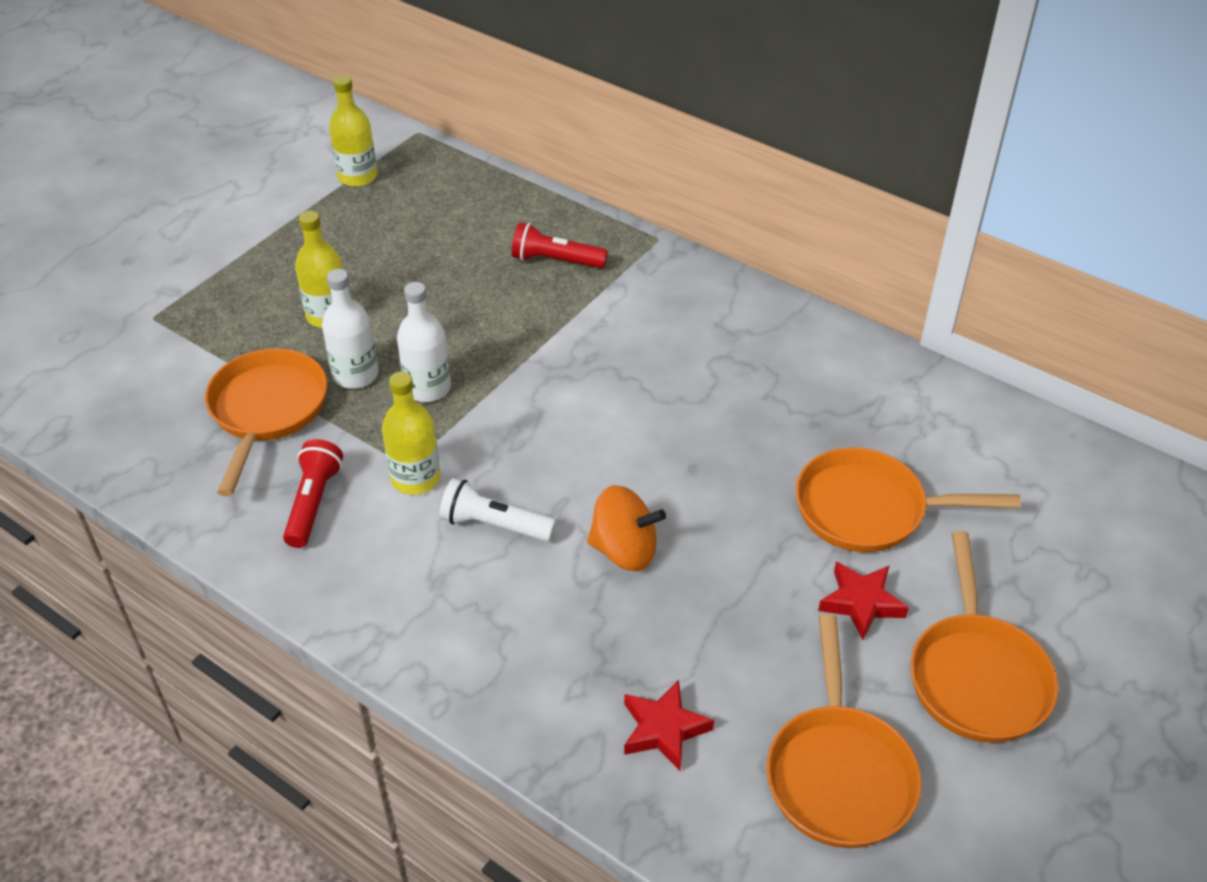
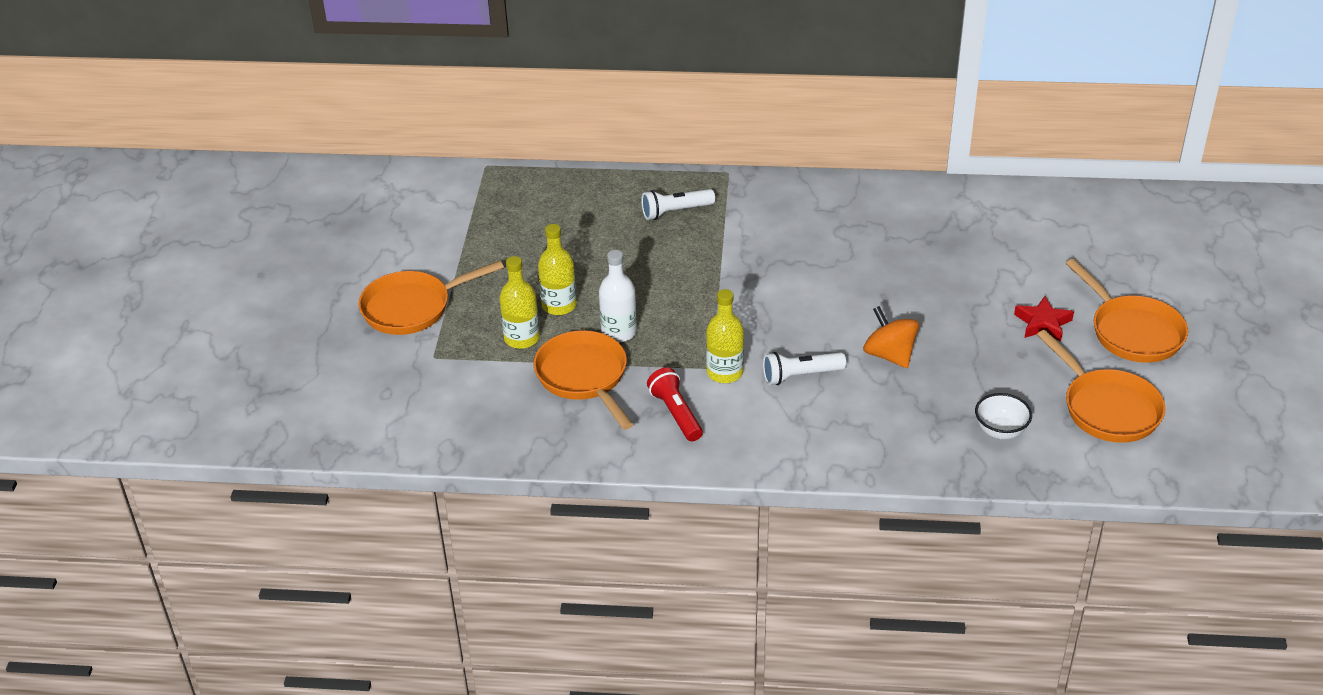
camera: 30 degrees left, 5 degrees down
yellow bottle [329,75,377,187] -> yellow bottle moved to [499,256,540,349]
white bottle [397,282,451,402] -> none
red flashlight [512,222,608,269] -> white flashlight [641,189,715,220]
orange spinning top [587,485,666,571] -> orange spinning top turned 105 degrees counterclockwise [863,306,919,368]
red star [624,680,714,771] -> white bowl [975,393,1032,440]
orange pan [795,448,1021,552] -> orange pan moved to [358,261,504,335]

